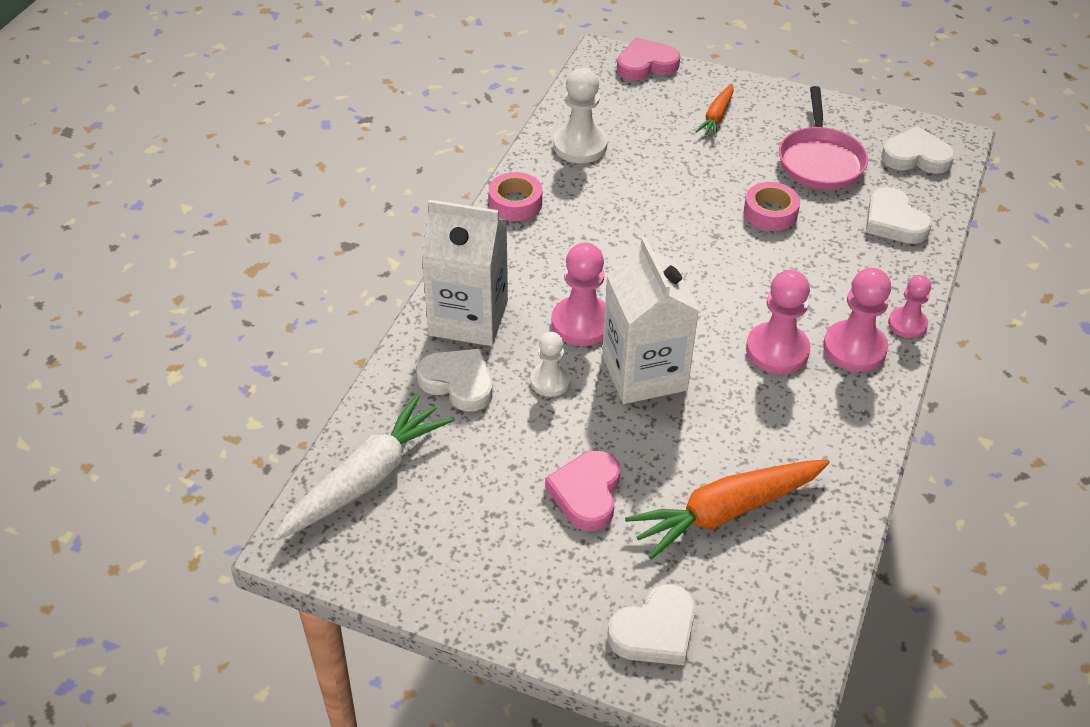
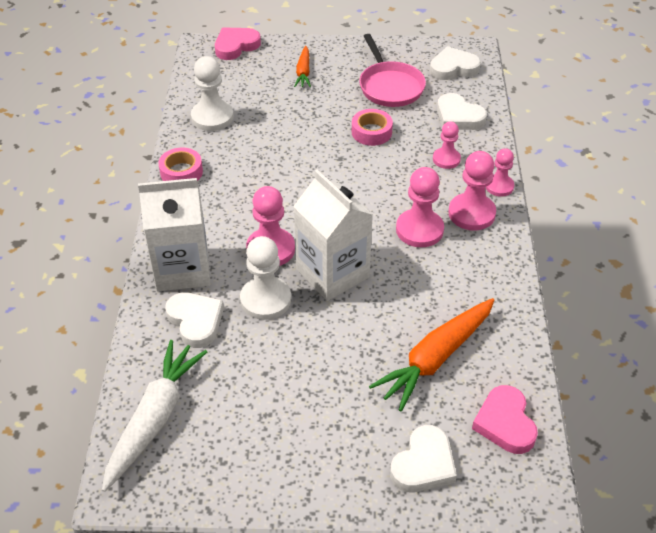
camera: 20 degrees left, 0 degrees up
white heart [417,348,492,412] -> white heart turned 45 degrees clockwise [165,292,224,348]
white pawn [530,332,571,397] -> white pawn [240,236,291,320], size x1.60
pink heart [545,450,620,531] -> pink heart moved to [472,385,538,454]
none -> pink pawn [433,121,461,169]

